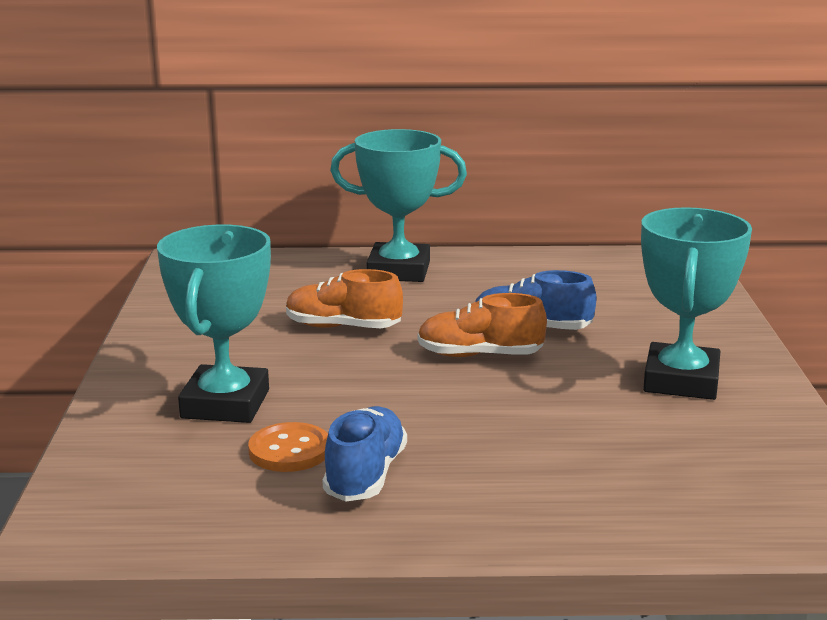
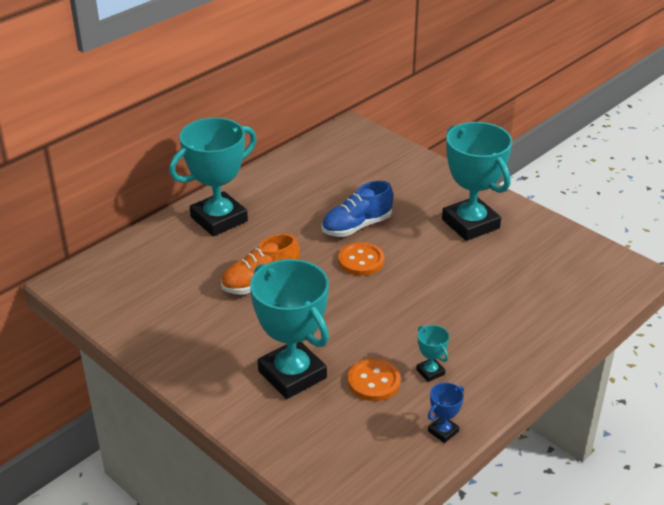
camera: 45 degrees left, 15 degrees up
blue shoe [323,406,407,502] -> turquoise trophy [416,325,449,382]
orange shoe [418,293,547,357] -> orange button [338,242,384,276]
none -> blue trophy [428,383,464,443]

